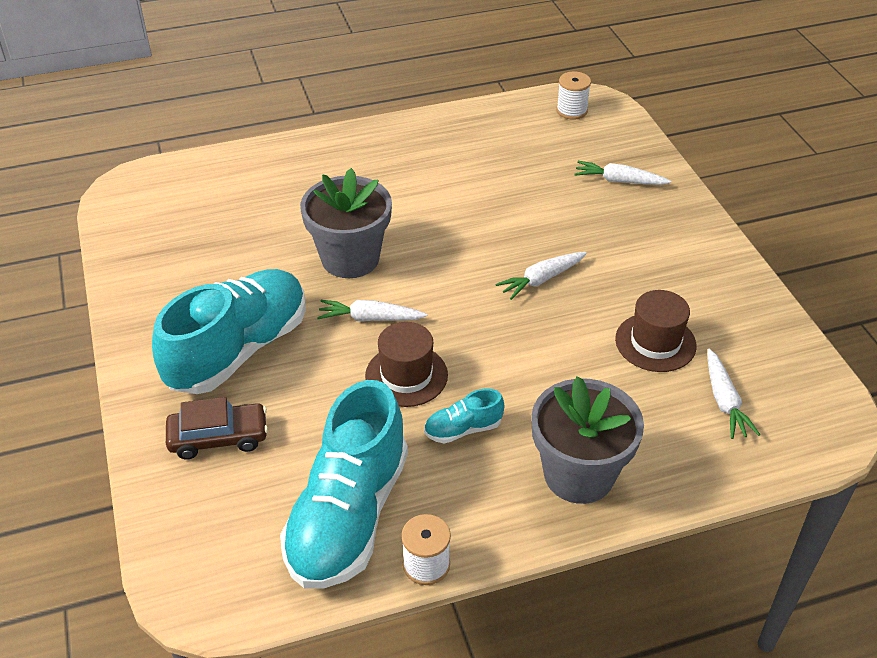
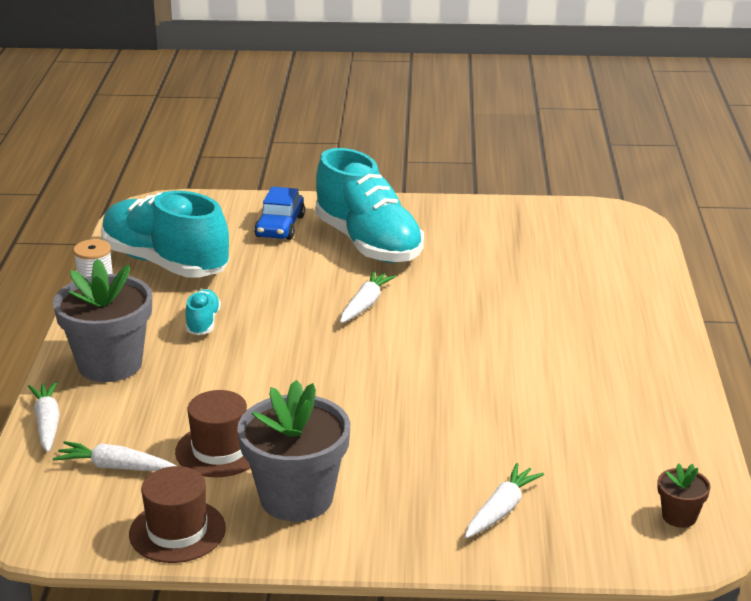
camera: 110 degrees right, 15 degrees down
brown car [166,397,268,459] -> blue car [254,187,305,240]
grey flower pot [300,168,392,278] -> grey flower pot moved to [237,380,350,521]
brown hat [365,322,448,407] -> brown hat moved to [129,466,226,563]
white carrot [496,252,587,300] -> white carrot moved to [28,381,60,452]
white spool [556,71,591,120] -> brown flower pot [657,463,711,528]

